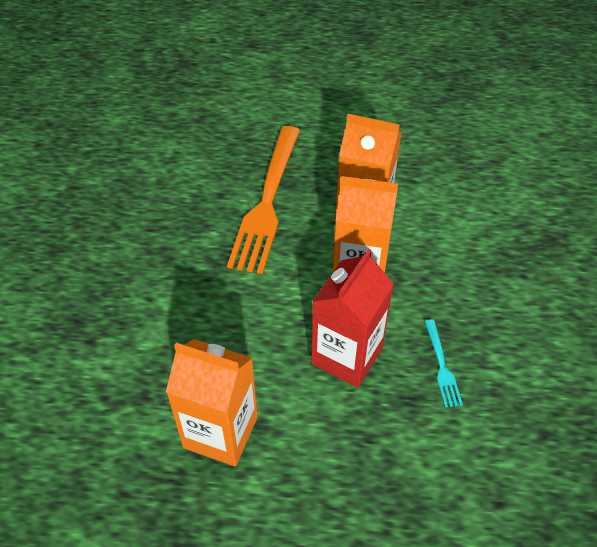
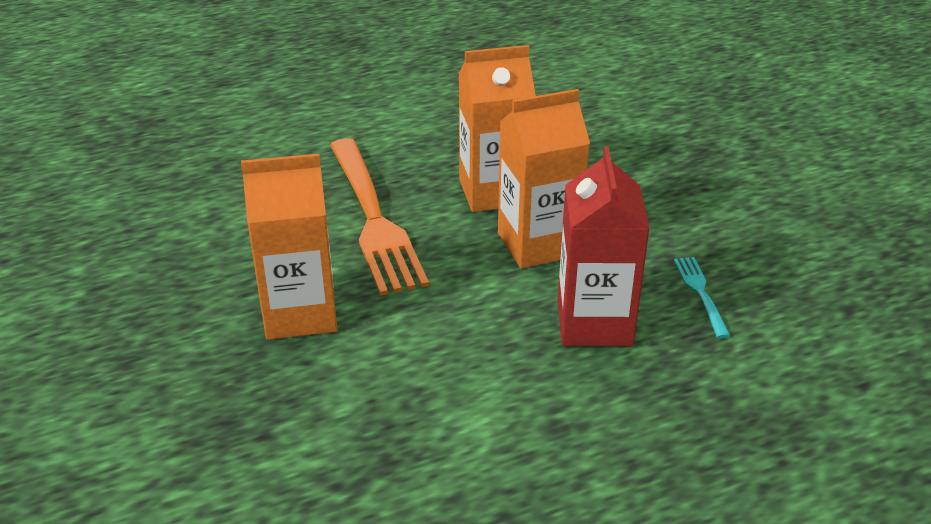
camera: 30 degrees left, 15 degrees down
orange carton [166,339,258,466] -> orange carton moved to [241,154,337,340]
turquoise fork [425,319,463,407] -> turquoise fork turned 150 degrees counterclockwise [674,257,730,338]

